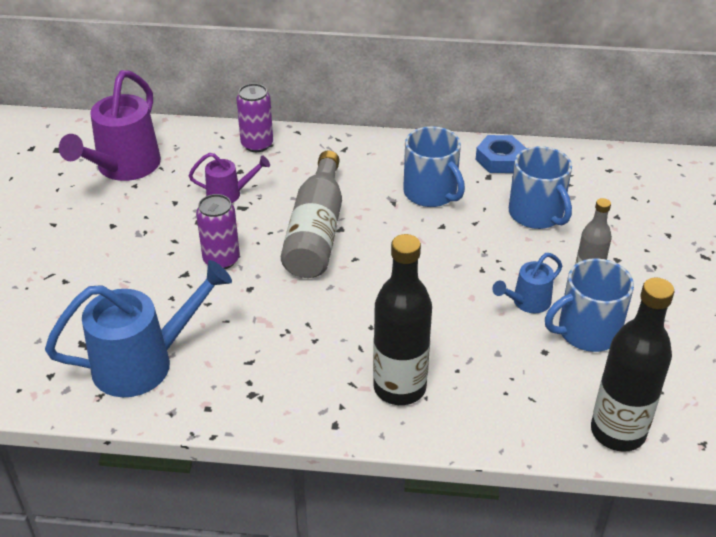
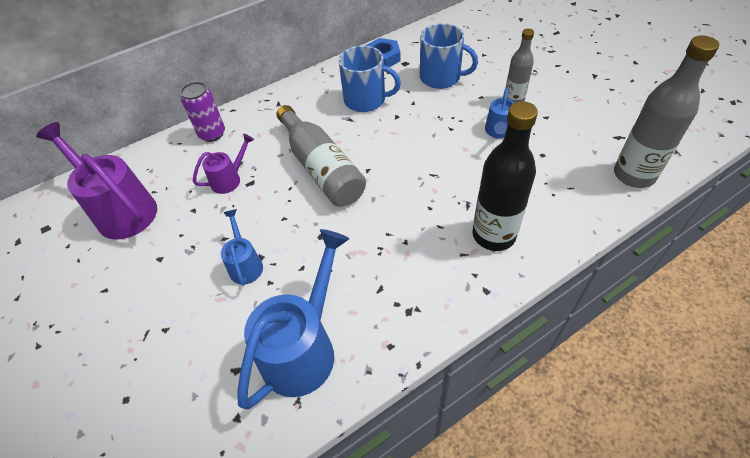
camera: 35 degrees left, 10 degrees up
purple watering can [59,70,161,181] -> purple watering can turned 150 degrees clockwise [36,122,157,240]
purple can [196,194,240,269] -> none
blue mug [545,258,634,352] -> none
black bottle [591,277,674,452] -> grey bottle [614,35,719,188]
none -> blue watering can [221,209,263,286]

